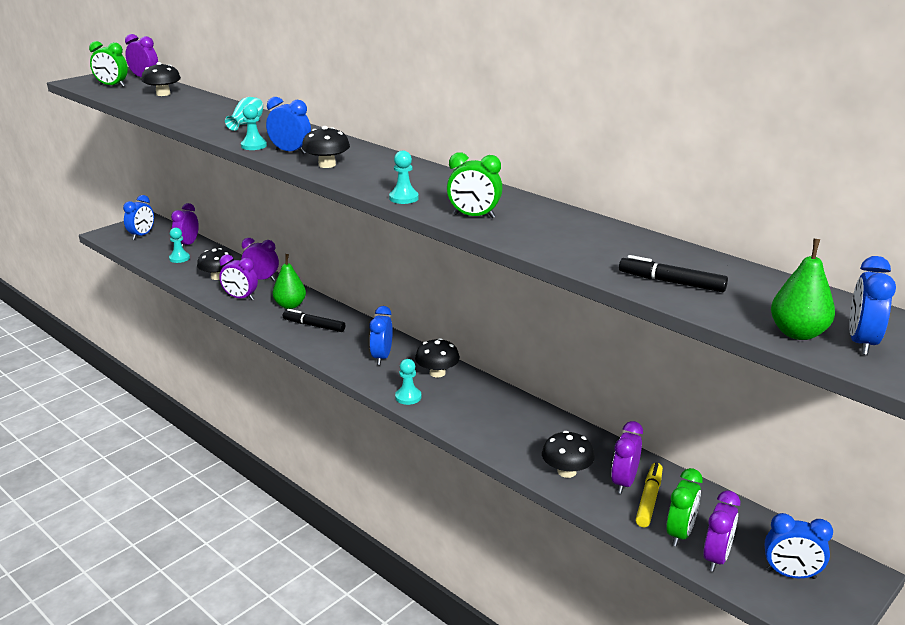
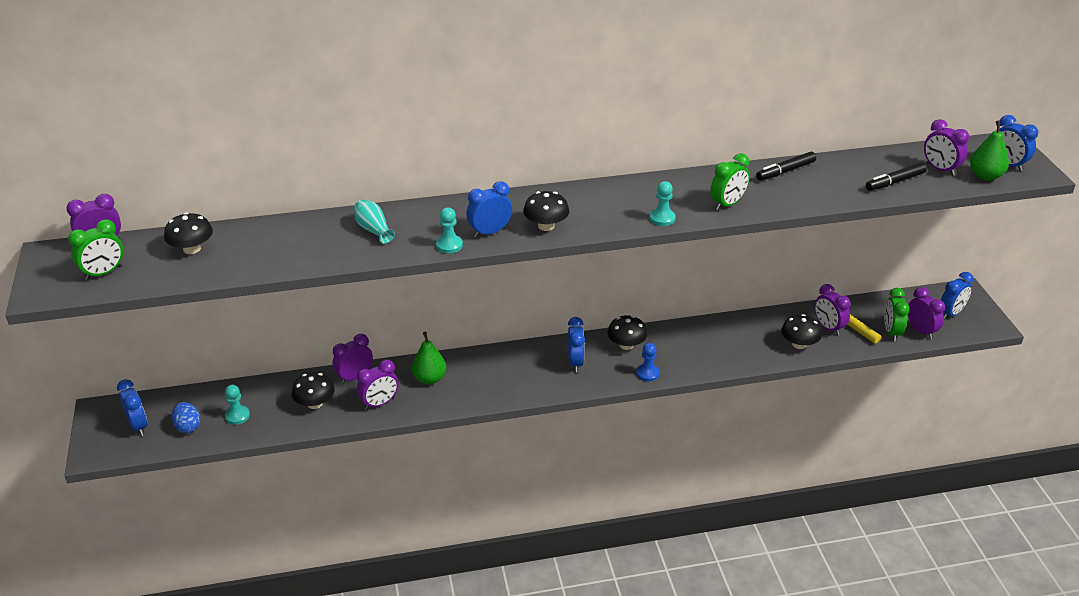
camera: 55 degrees left, 10 degrees up
purple clock [171,203,199,247] -> purple clock moved to [924,119,969,176]
black marker [283,309,345,332] -> black marker moved to [756,152,816,181]
blue clock [369,306,393,365] -> blue clock turned 135 degrees counterclockwise [568,317,585,372]
turquoise pawn [395,359,421,405] -> blue pawn [636,343,660,381]
green clock [666,468,703,547] -> green clock turned 150 degrees counterclockwise [884,288,910,341]
none -> blue egg [172,402,200,433]

